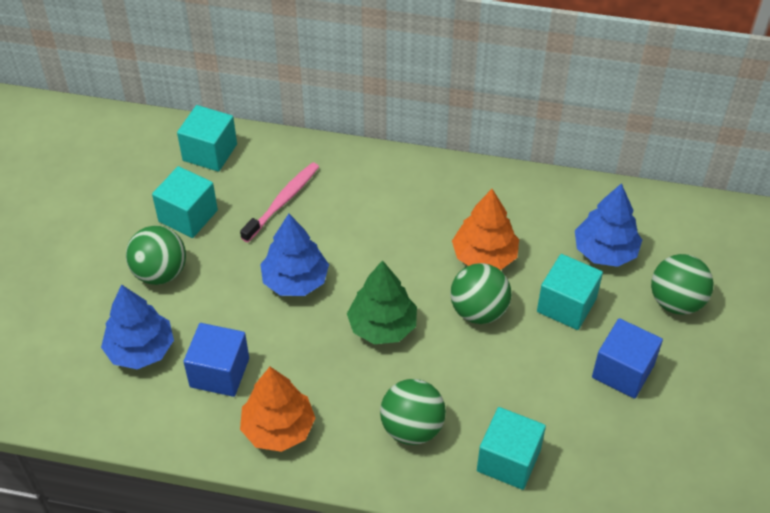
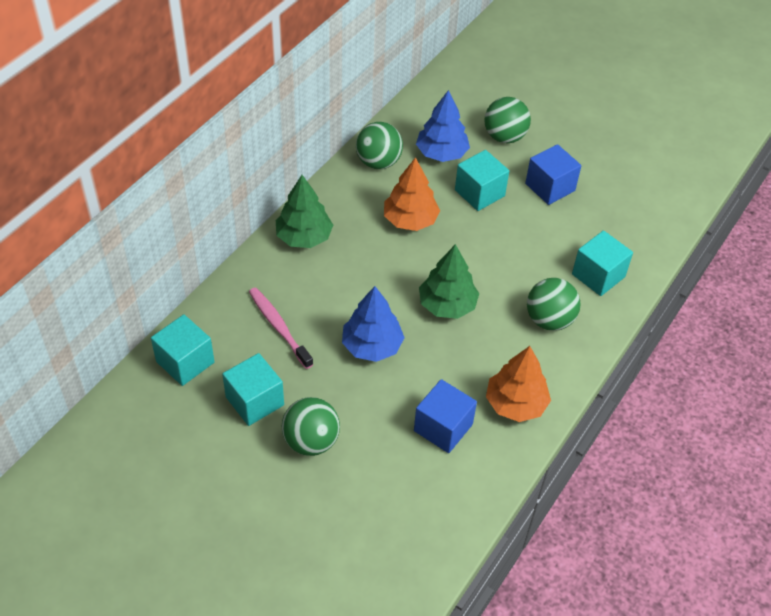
camera: 70 degrees left, 0 degrees up
blue tree [101,285,174,369] -> none
green ball [450,263,512,324] -> green ball moved to [356,122,403,169]
none -> green tree [276,175,333,248]

